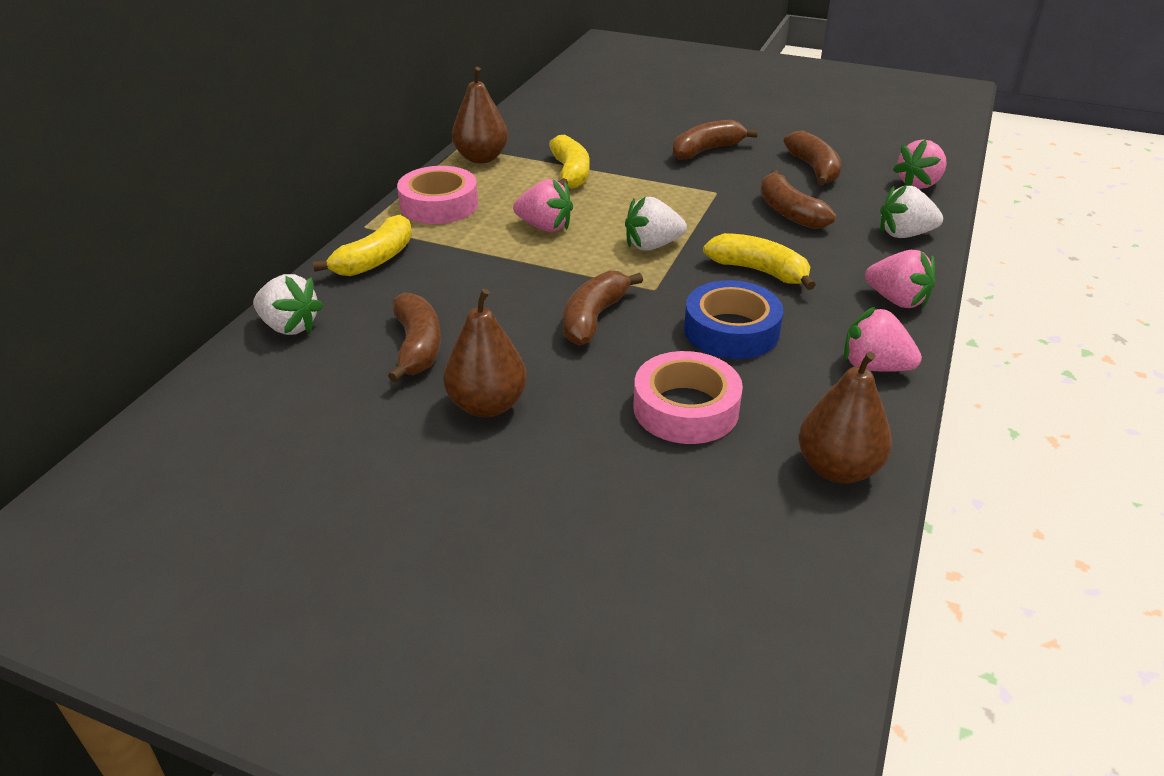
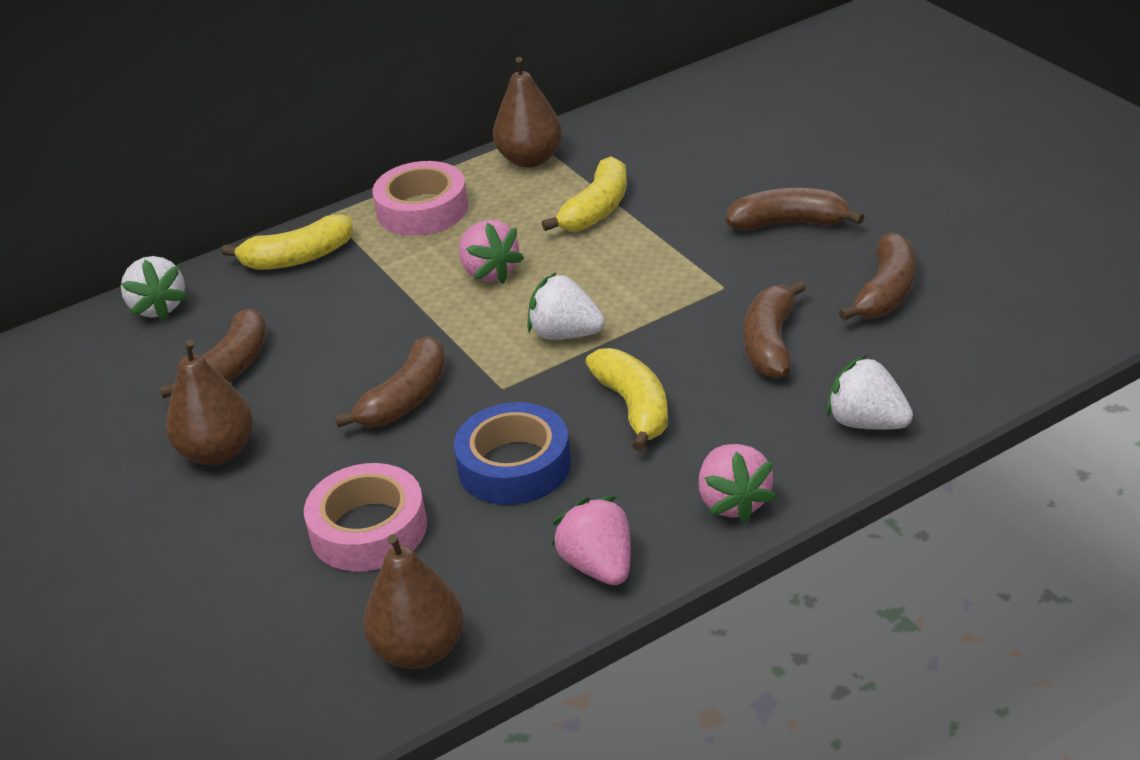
camera: 40 degrees right, 0 degrees up
brown banana [563,271,643,346] -> brown banana turned 150 degrees clockwise [335,336,446,428]
pink strawberry [893,139,947,189] -> none

